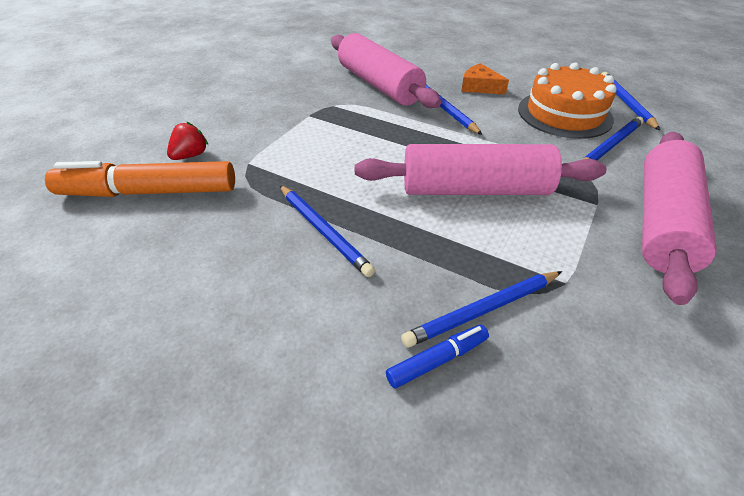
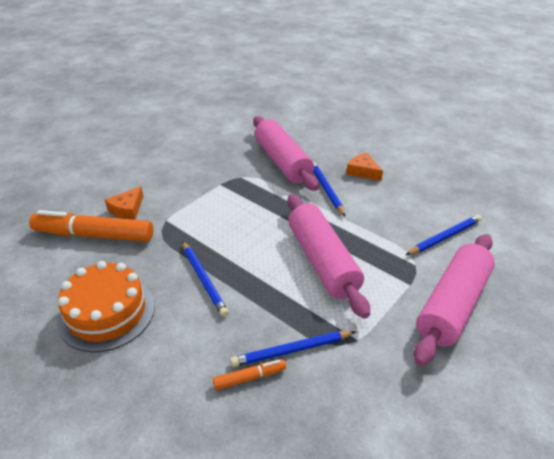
camera: 10 degrees right, 5 degrees down
red strawberry [167,122,208,160] -> orange cheese [105,186,143,220]
pink rolling pin [355,144,606,195] -> pink rolling pin turned 60 degrees clockwise [287,194,370,319]
blue marker [386,325,489,388] -> orange marker [213,359,286,390]
orange cake [518,63,617,139] -> orange cake moved to [57,261,155,352]
blue pencil [601,72,660,130] -> none

